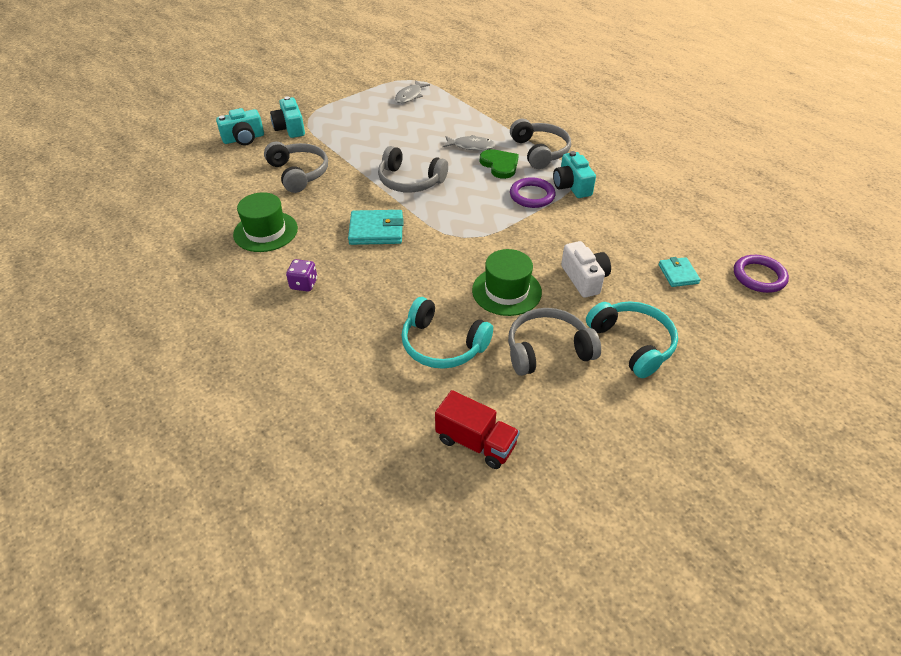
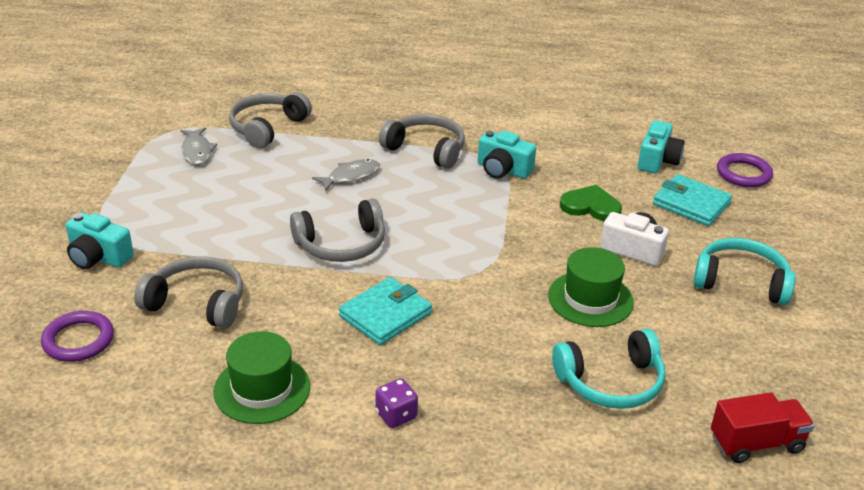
camera: 45 degrees left, 10 degrees down
turquoise camera [216,108,264,146] -> turquoise camera moved to [638,120,685,173]
green heart [480,149,519,179] -> green heart moved to [560,185,622,221]
grey headphones [508,308,601,376] -> grey headphones moved to [229,92,312,148]
purple ring [510,177,556,208] -> purple ring moved to [41,311,114,362]
turquoise wallet [659,257,701,287] -> turquoise wallet [653,174,732,226], size x1.62

